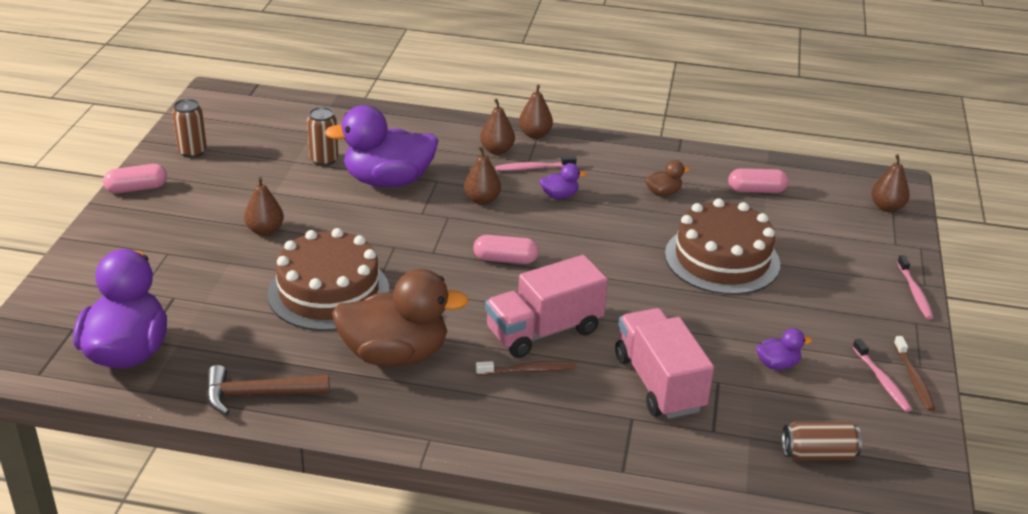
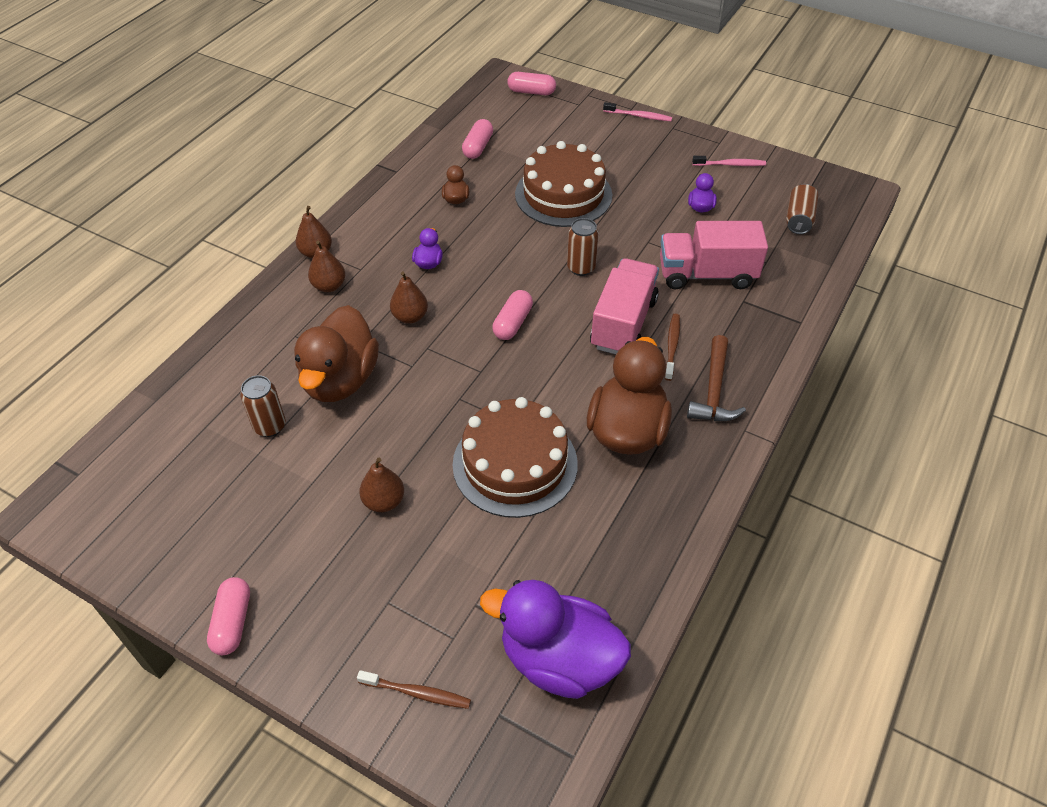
camera: 70 degrees left, 15 degrees up
brown can [172,99,207,158] -> brown can moved to [567,218,599,276]
brown hammer [206,365,330,415] -> brown hammer moved to [687,335,746,421]
purple duck [324,105,439,187] -> brown duck [294,305,379,402]
pink truck [485,255,608,358] -> pink truck turned 150 degrees counterclockwise [590,258,659,354]
pink toothbrush [495,156,576,171] -> none
brown pear [871,154,910,212] -> pink capsule [507,72,556,95]
brown toothbrush [894,336,935,411] -> brown toothbrush moved to [357,670,471,709]

